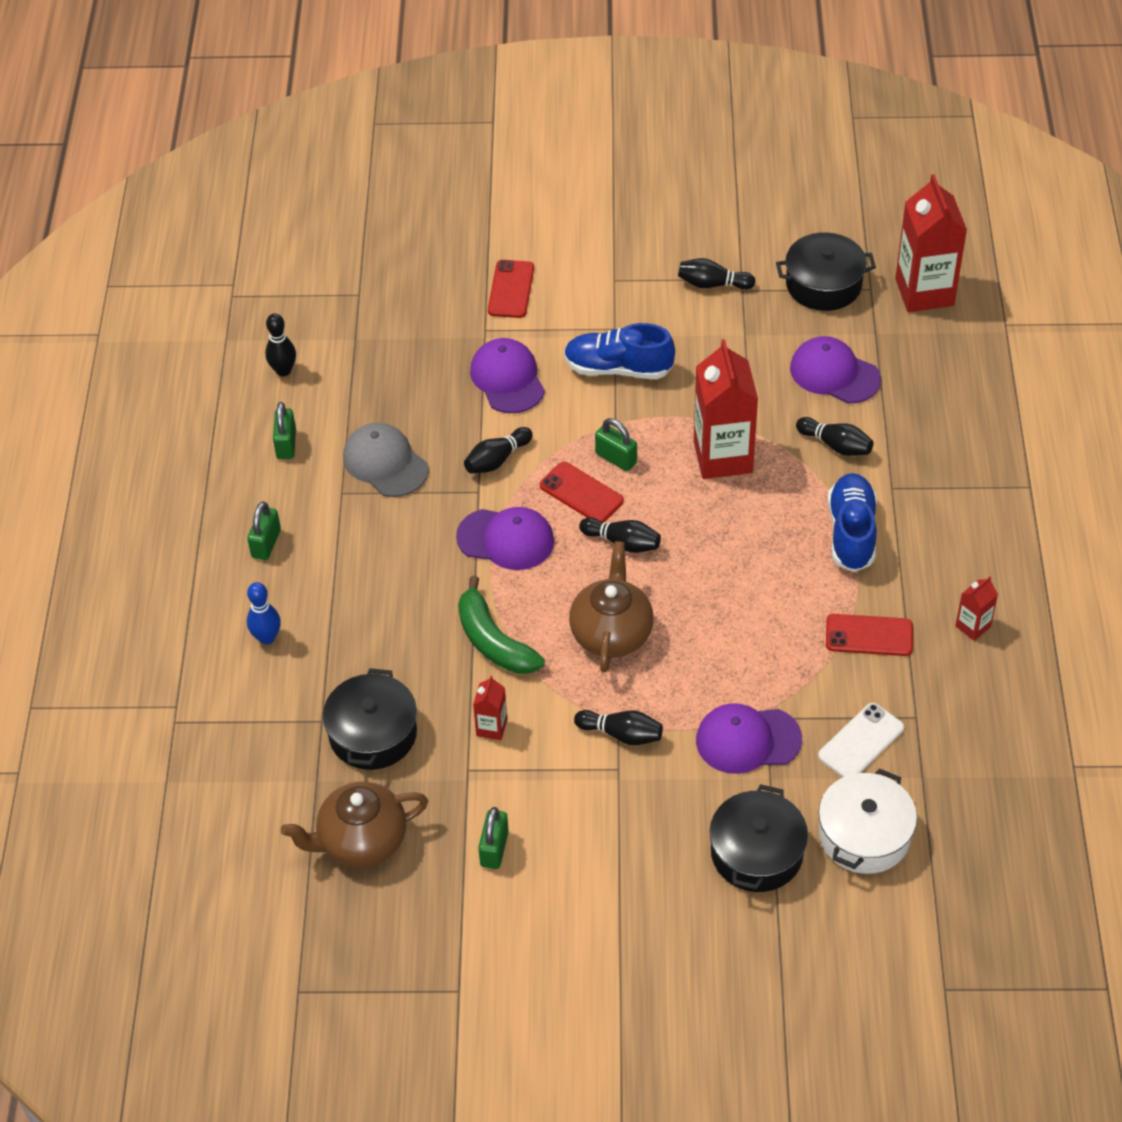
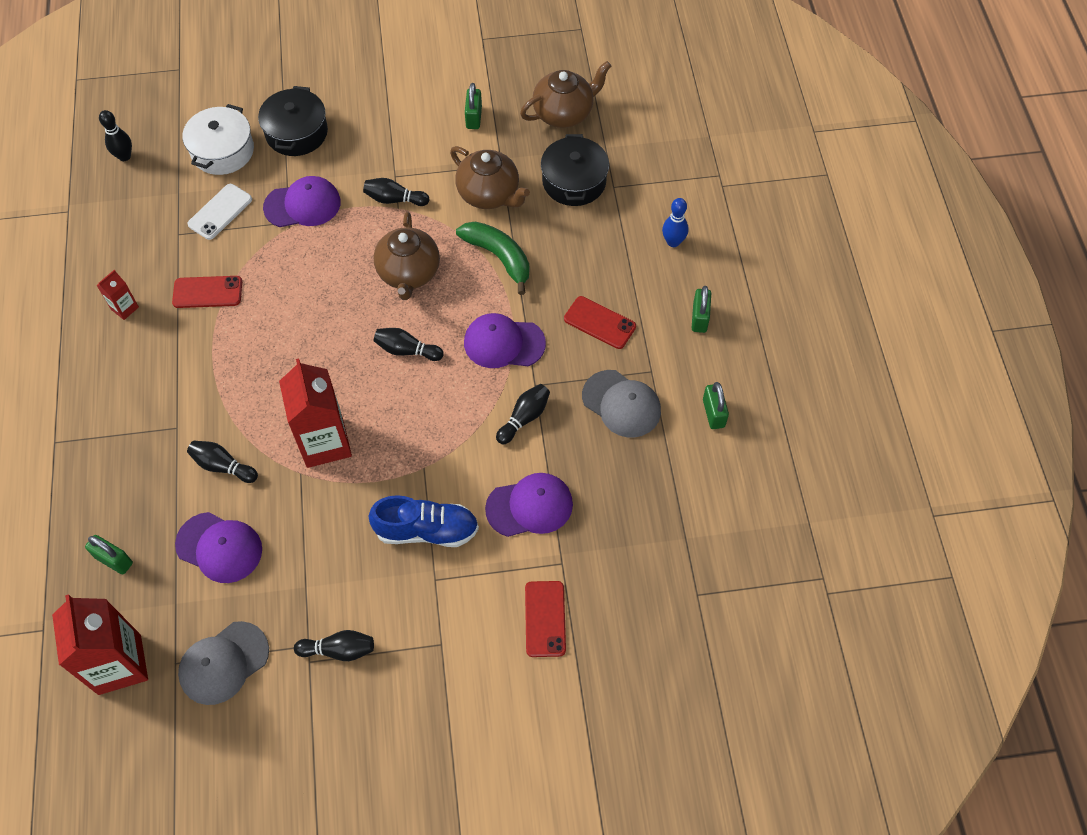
camera: 170 degrees right, 10 degrees up
black bowling pin [265,313,296,376] -> black bowling pin moved to [99,110,132,161]
purple cap [470,338,545,413] -> purple cap turned 75 degrees counterclockwise [485,473,573,537]
red carton [473,676,507,740] -> brown teapot [450,146,530,209]
red phone [540,462,624,523] -> red phone moved to [564,296,636,349]
green padlock [595,418,637,471] -> green padlock moved to [85,535,133,575]
black pot [776,232,876,311] -> grey cap [178,621,269,705]
blue shoe [828,473,877,572] -> none

